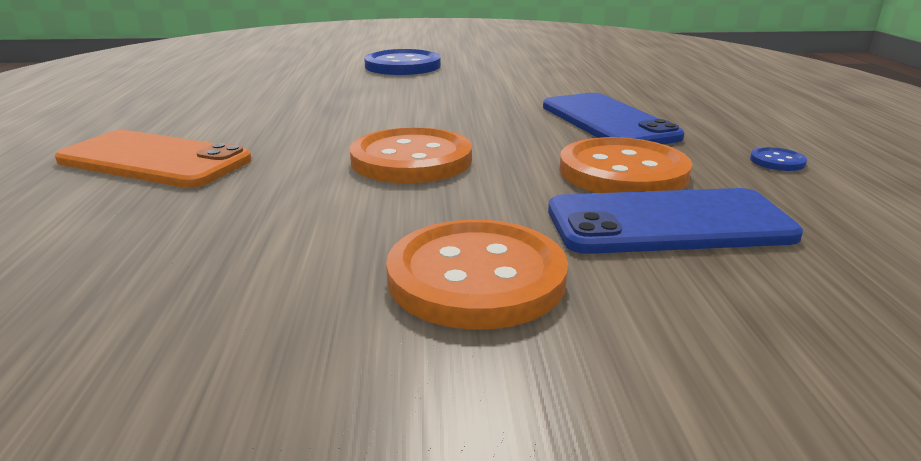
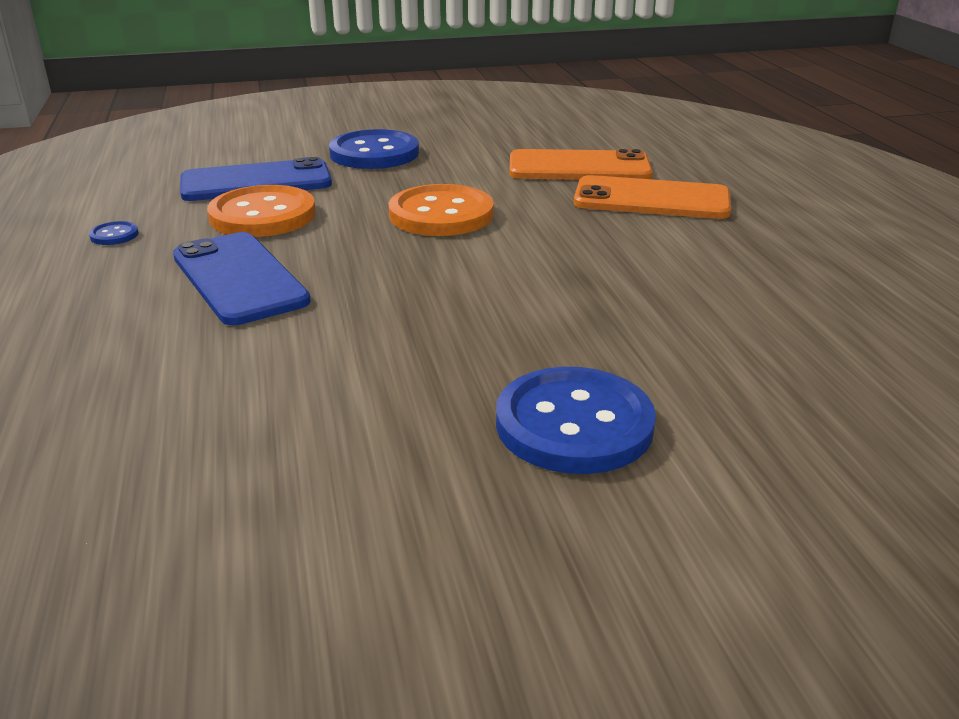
camera: 170 degrees right, 5 degrees up
orange button [386,220,568,330] -> blue button [329,129,419,169]
none -> orange phone [509,149,653,180]

